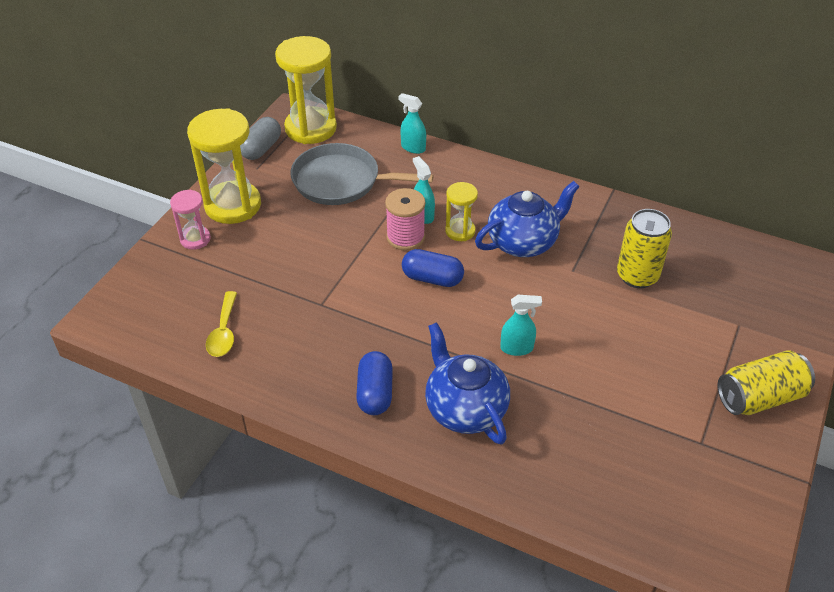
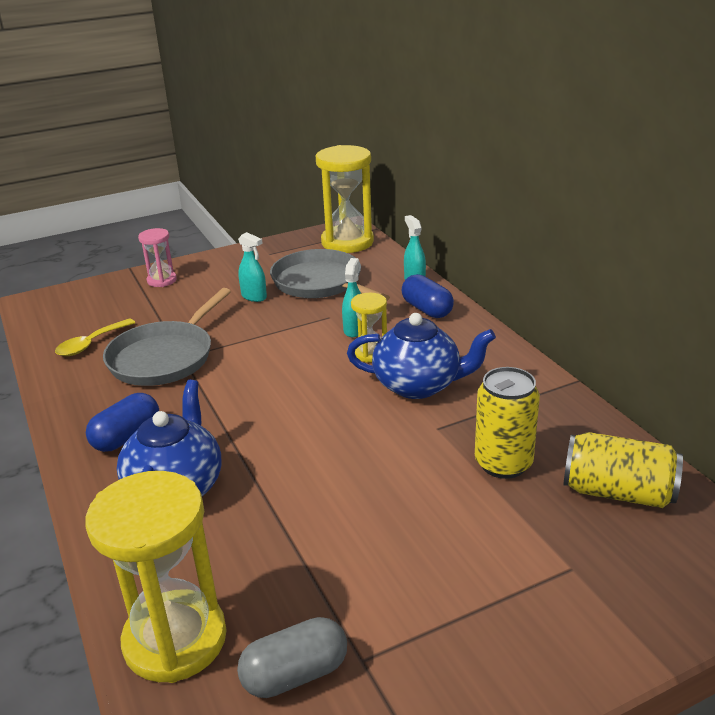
camera: 40 degrees right, 15 degrees down
yellow hourglass [187,108,261,224] -> yellow hourglass moved to [86,471,227,683]
grey capsule [241,117,281,160] -> grey capsule moved to [237,617,347,698]
pink spool [385,188,425,251] -> none
blue capsule [402,249,464,287] -> blue capsule moved to [402,274,454,318]
turquoise spray bottle [500,295,542,356] -> turquoise spray bottle moved to [238,232,267,302]
yellow can [718,350,815,415] -> yellow can moved to [564,432,683,508]
none -> grey pan [103,288,231,386]

